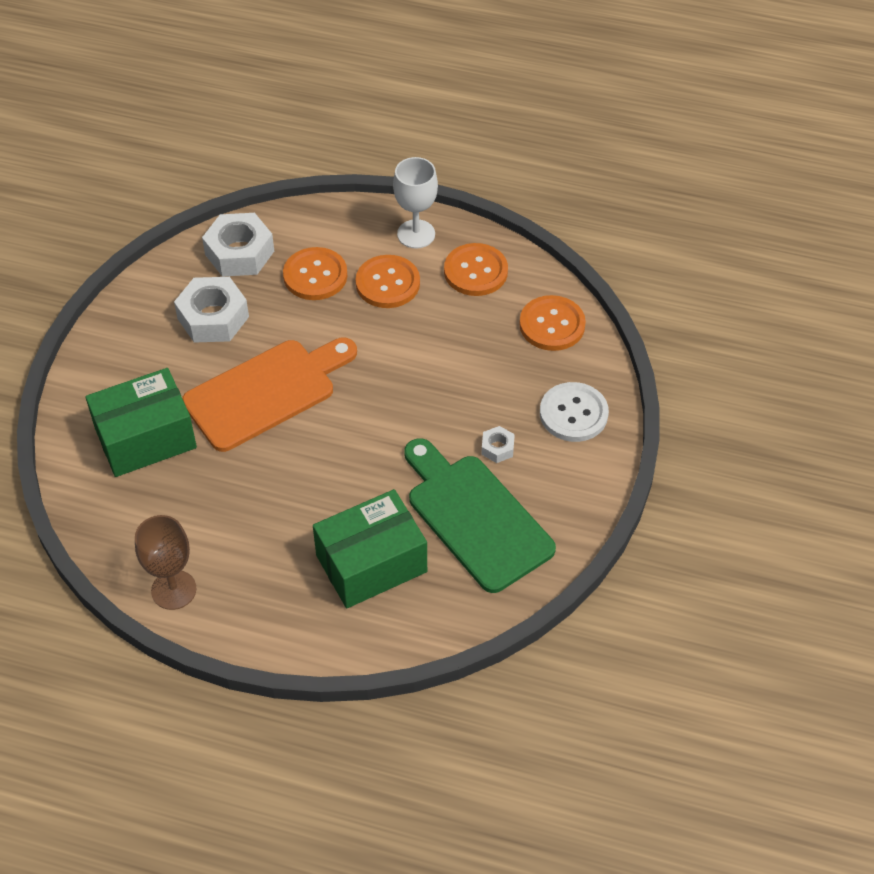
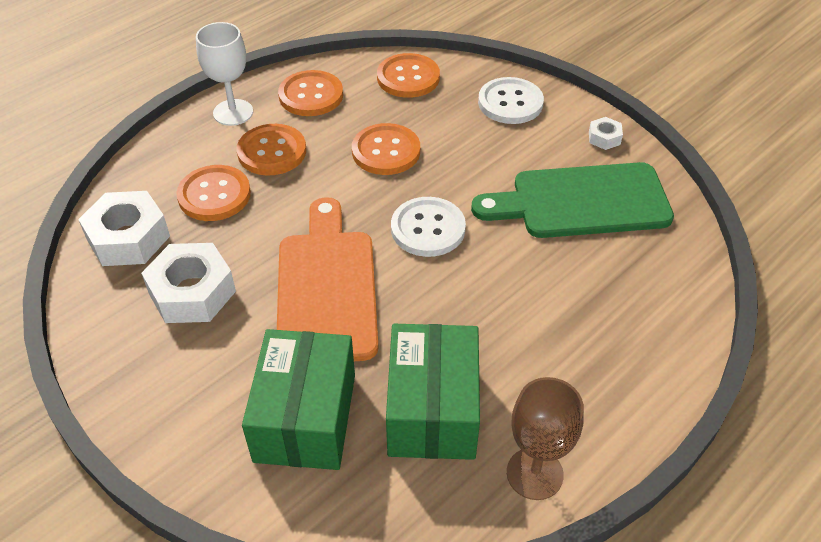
camera: 60 degrees left, 5 degrees down
green box [313,489,427,608] -> green box moved to [386,324,480,460]
white nut [481,426,515,463] -> white nut moved to [589,117,623,150]
none -> orange button [352,123,420,175]
none -> white button [391,197,466,257]

